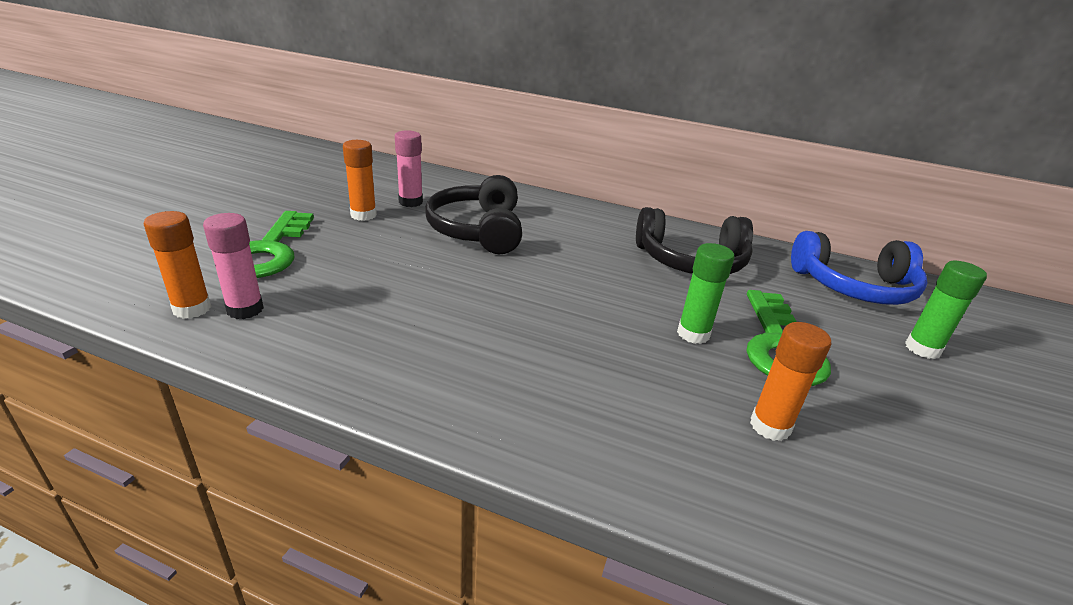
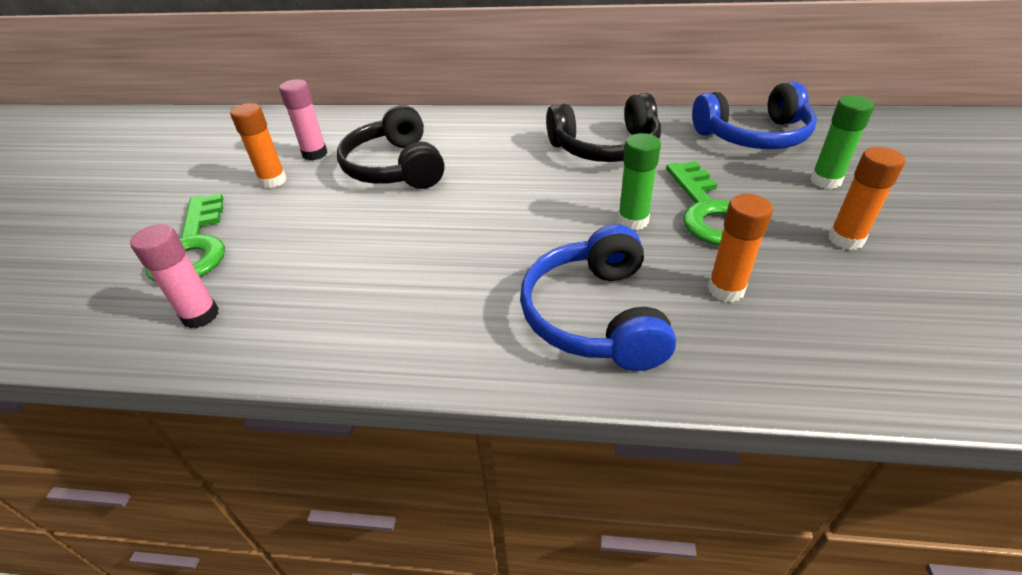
camera: 10 degrees left, 10 degrees up
orange glue stick [144,211,212,319] -> orange glue stick moved to [829,147,905,250]
none -> blue headphones [520,224,676,371]

